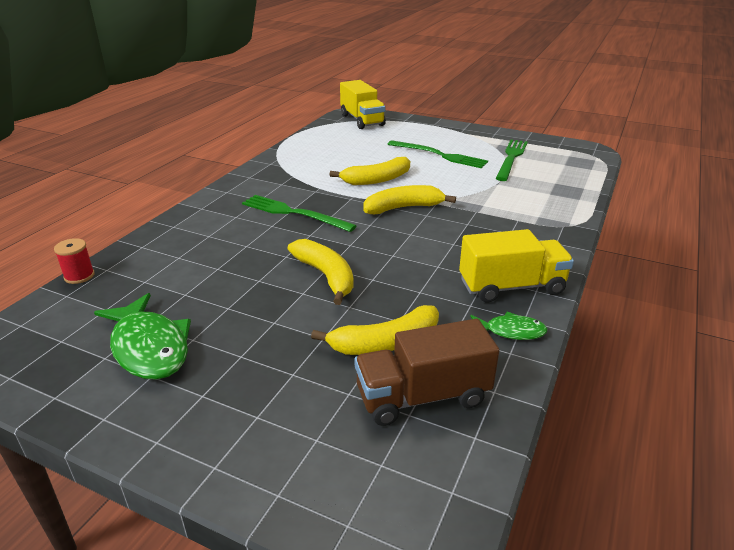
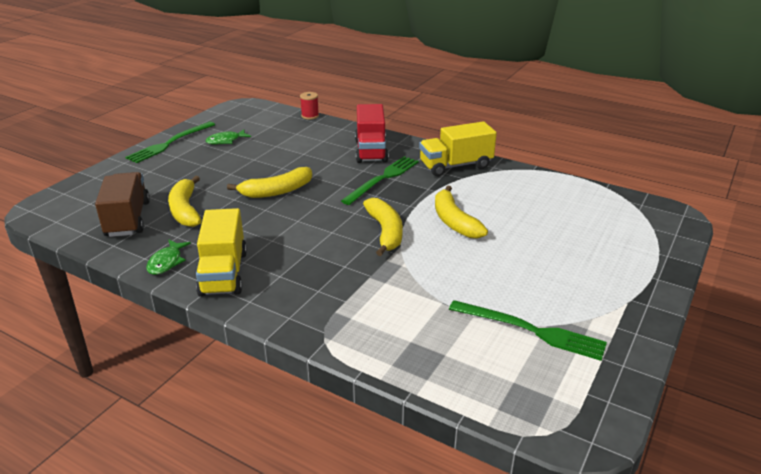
camera: 95 degrees right, 0 degrees up
green fish [94,293,191,380] -> green fish [205,129,251,145], size x0.55
yellow truck [340,80,386,129] -> yellow truck moved to [419,121,497,176]
green fork [387,140,488,168] -> green fork moved to [125,122,215,163]
none -> red truck [355,104,388,163]

